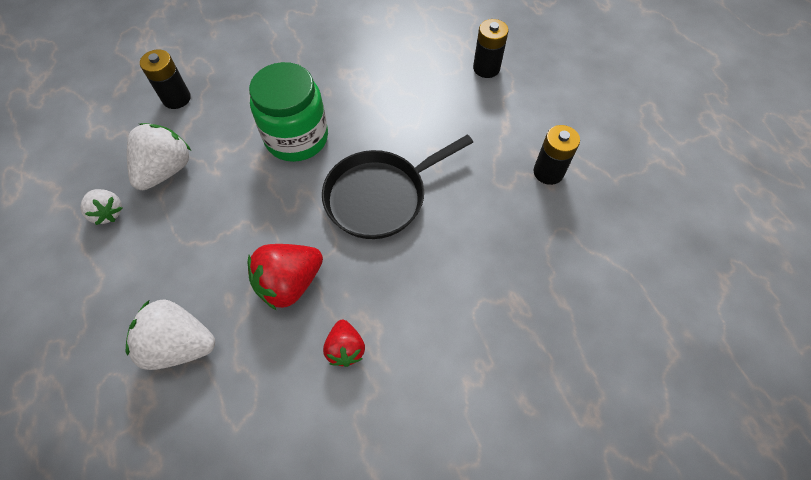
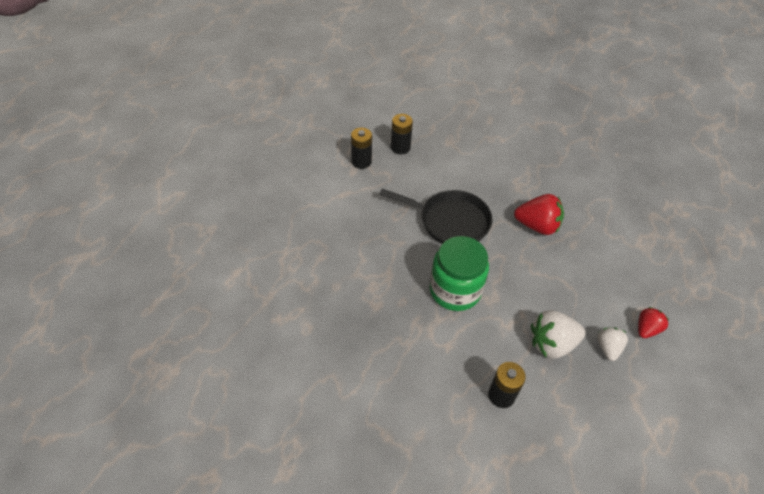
camera: 130 degrees left, 10 degrees down
white strawberry [126,299,215,370] -> none
red strawberry [323,320,365,367] -> red strawberry moved to [638,307,669,338]
black battery [473,19,508,78] -> black battery moved to [391,114,413,154]

